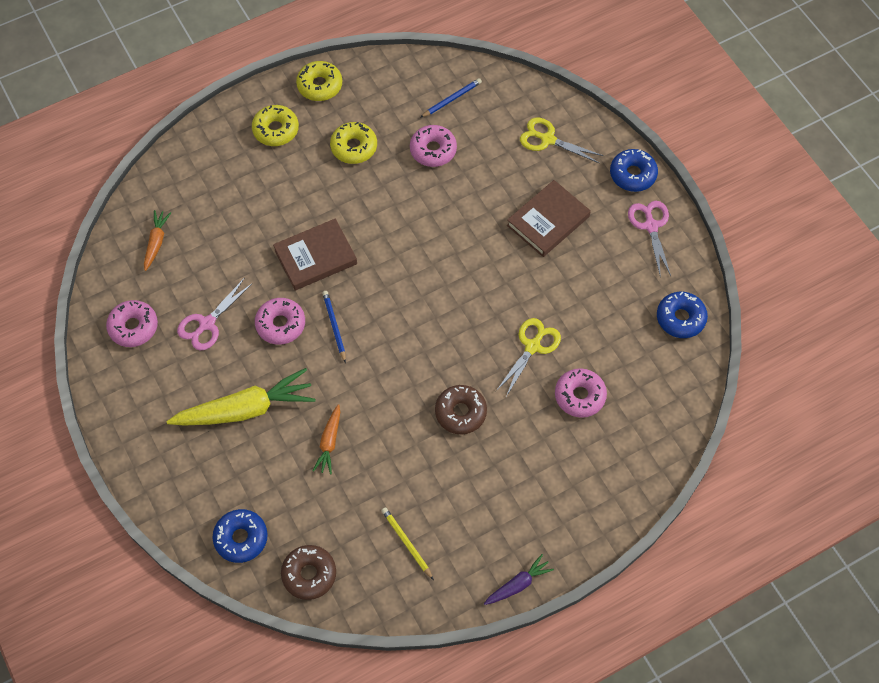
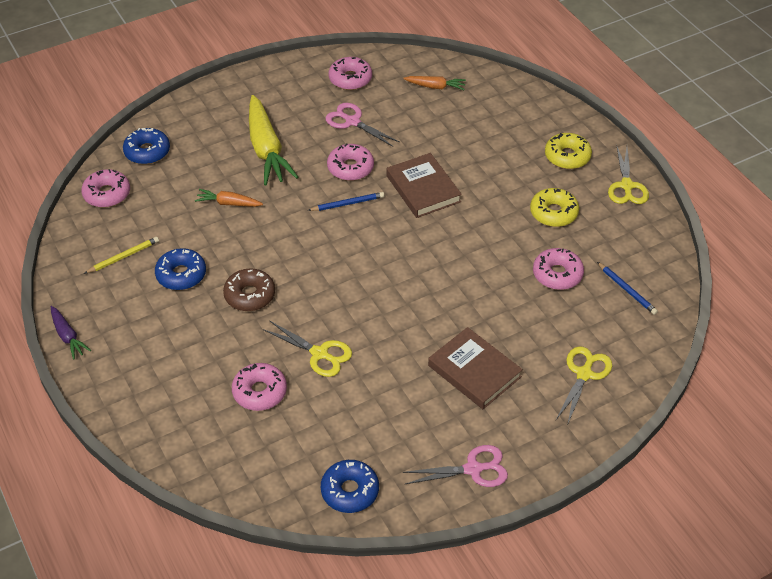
camera: 90 degrees right, 15 degrees down
brown donut [281,545,336,600] -> pink donut [81,169,130,207]
yellow donut [296,61,342,101] -> yellow scissors [608,145,649,204]
blue donut [610,149,658,192] -> blue donut moved to [155,248,206,290]

